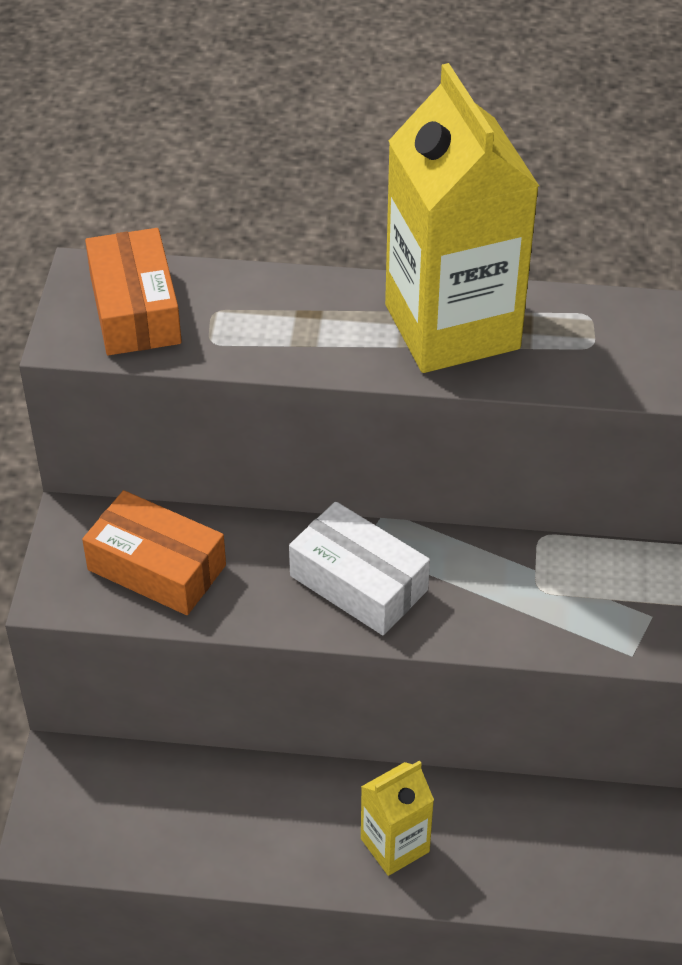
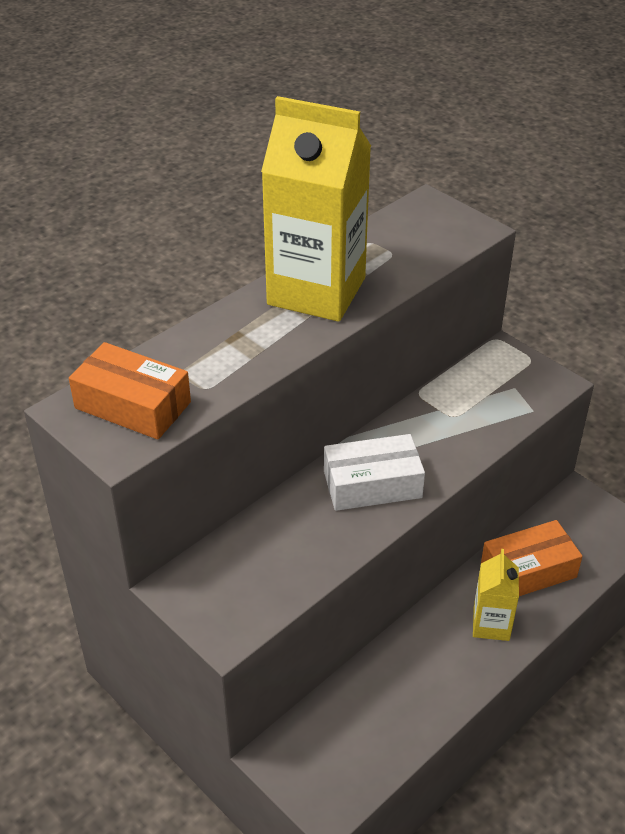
camera: 50 degrees left, 5 degrees down
orange box [82,490,226,615] -> orange box moved to [481,520,583,596]

